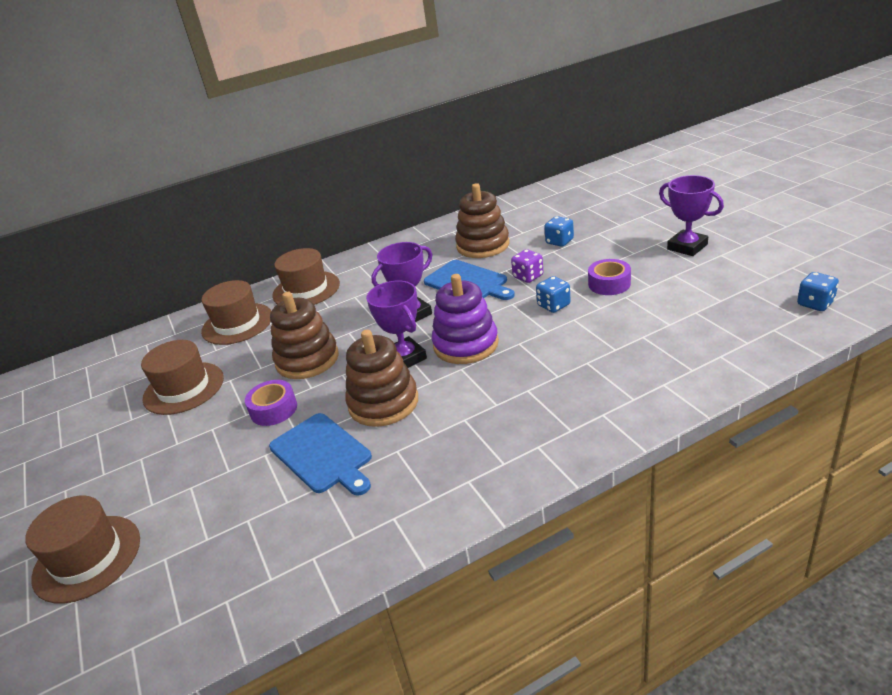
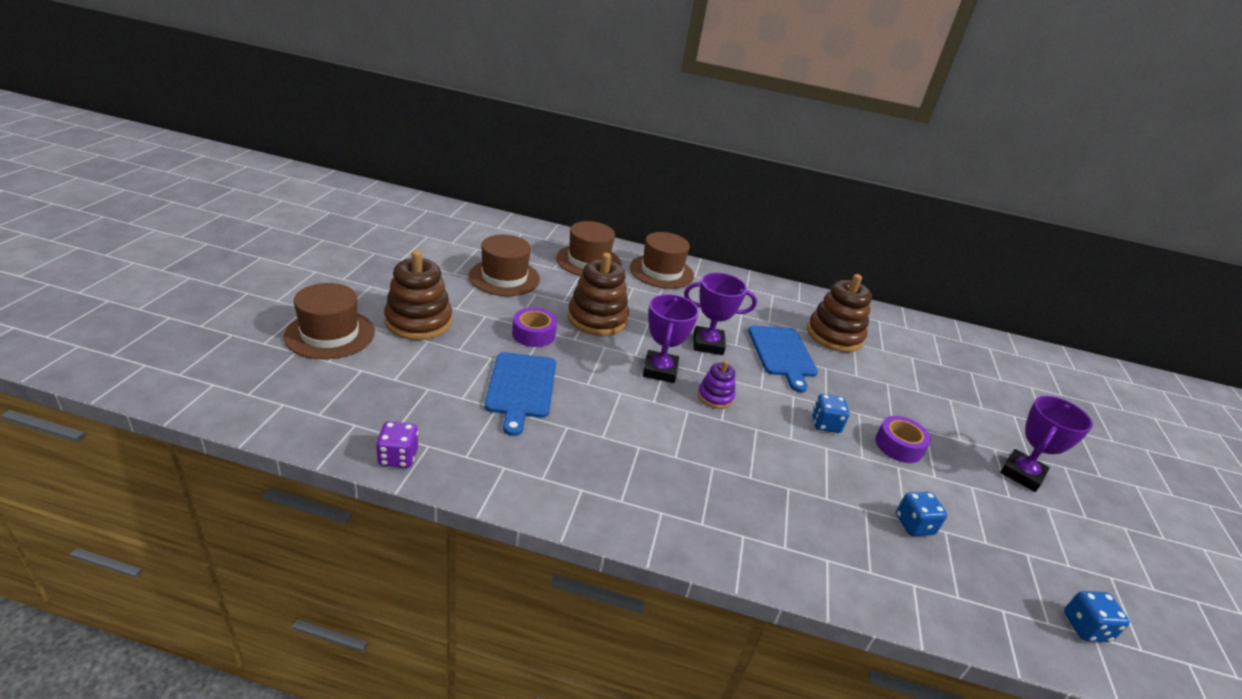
camera: 30 degrees right, 0 degrees up
brown stacking toy [345,330,418,427] -> brown stacking toy moved to [384,250,452,340]
purple stacking toy [432,274,499,364] -> purple stacking toy [698,360,735,409], size x0.54
purple dice [511,249,544,283] -> purple dice moved to [376,421,418,468]
blue dice [544,216,574,247] -> blue dice moved to [896,492,947,536]
purple trophy [659,175,724,256] -> purple trophy turned 45 degrees clockwise [1000,396,1093,492]

